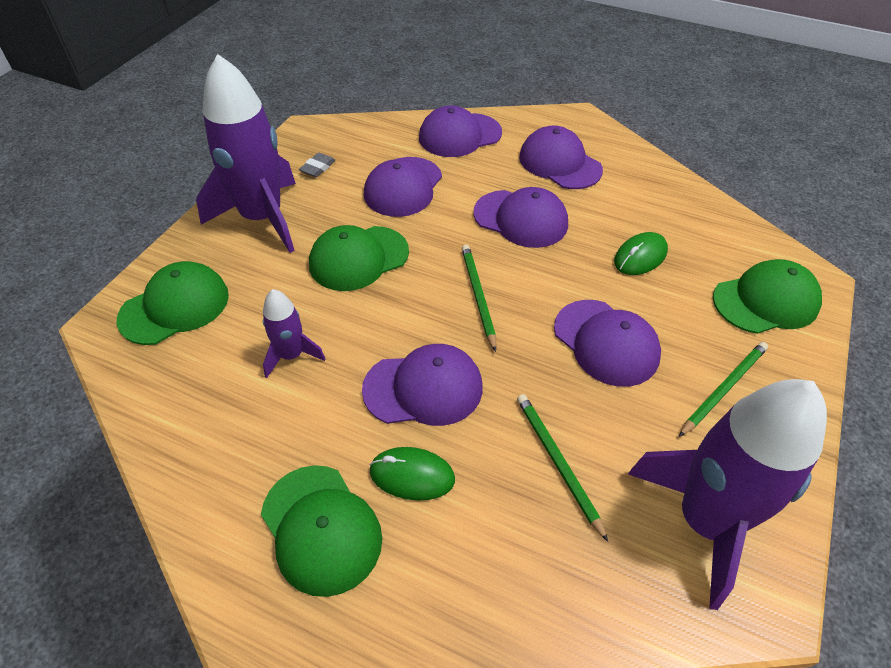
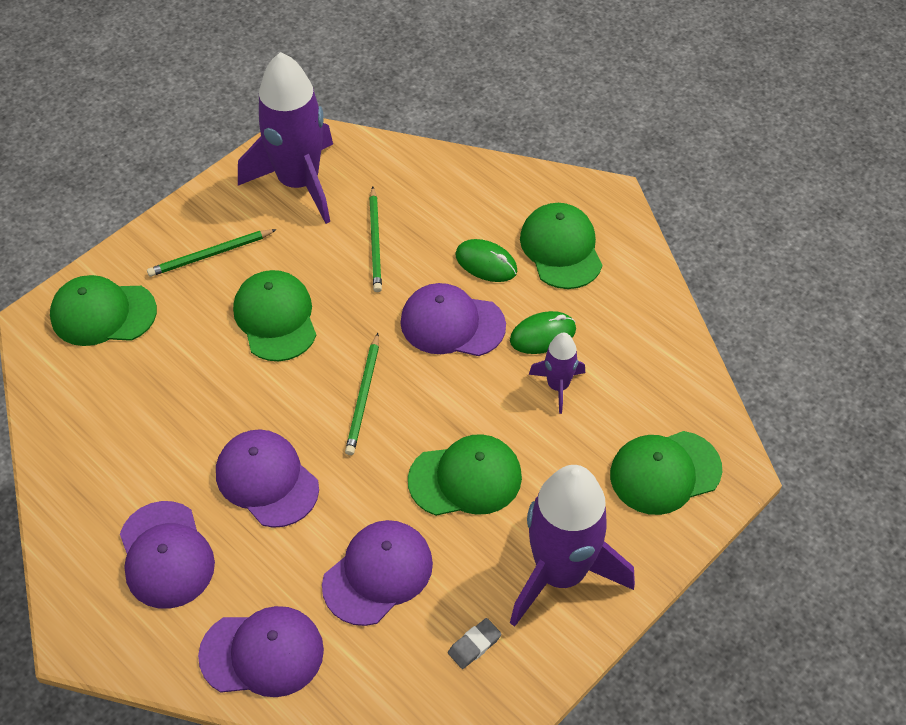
camera: 160 degrees left, 5 degrees up
purple cap [554,300,661,387] -> green cap [233,270,316,361]
green mouse [614,232,668,275] -> green mouse moved to [510,311,576,354]

